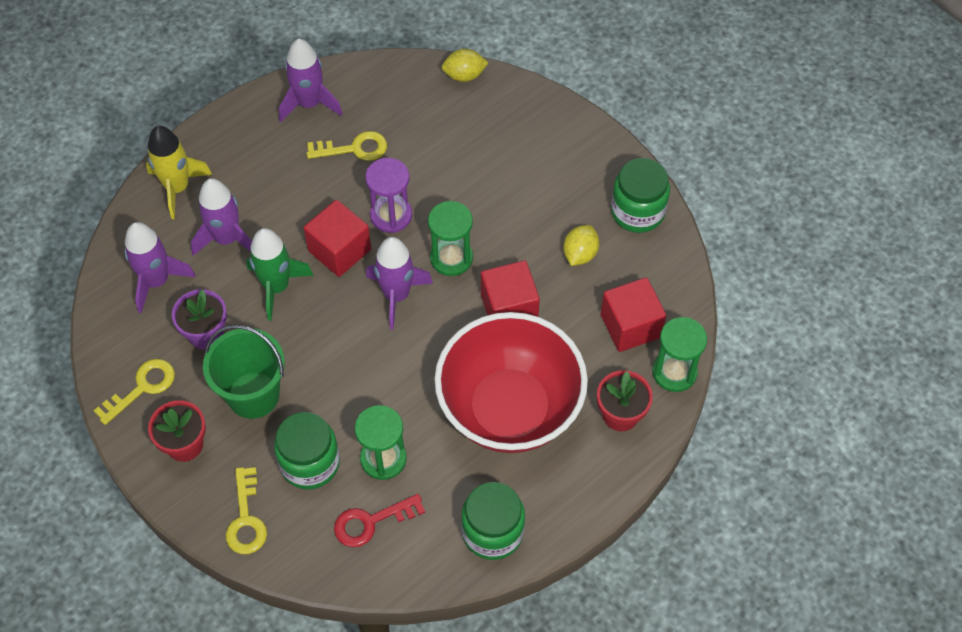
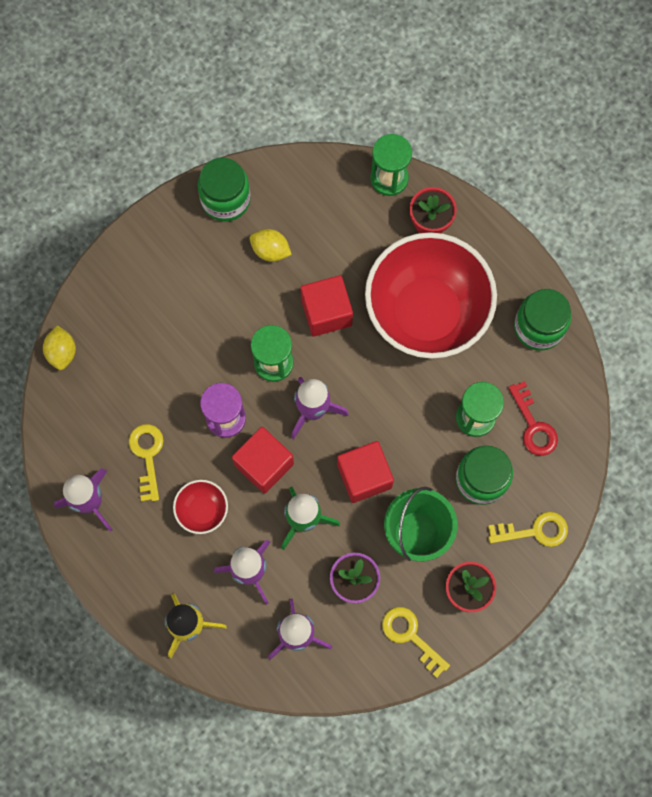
camera: 90 degrees left, 15 degrees up
red cube [601,278,666,352] -> red cube moved to [337,441,394,503]
none -> red bowl [173,480,228,534]

